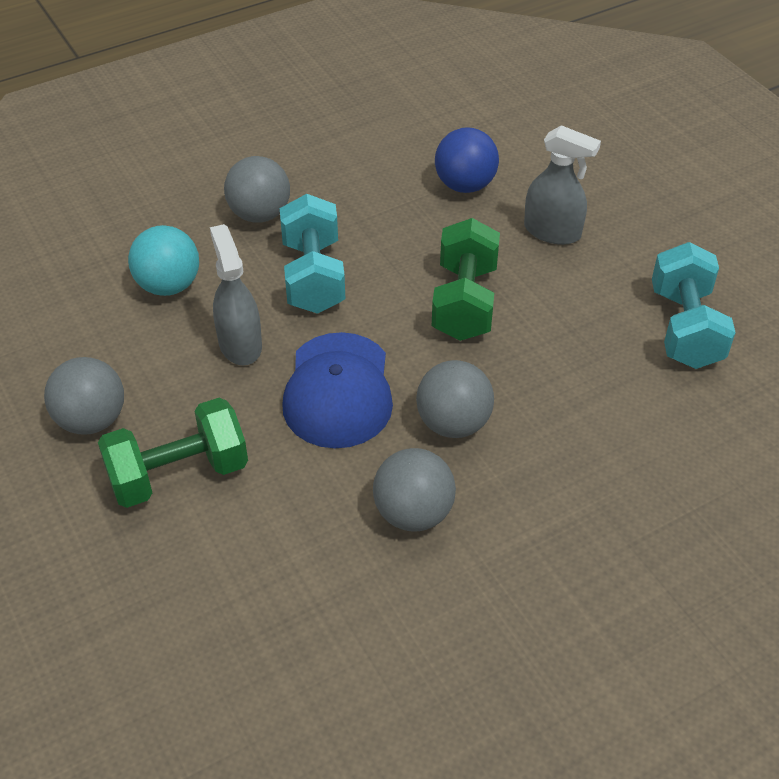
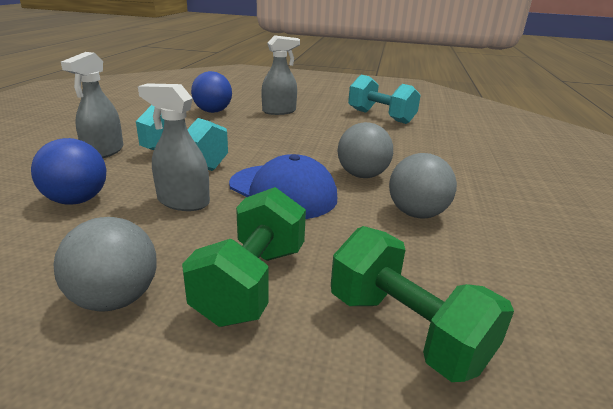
camera: 50 degrees left, 20 degrees down
turquoise ball [128,225,199,296] -> blue ball [31,138,106,205]
grey ball [224,156,290,223] -> grey spray bottle [61,52,123,158]
green dumbbell [432,218,500,341] -> green dumbbell moved to [331,226,514,382]

